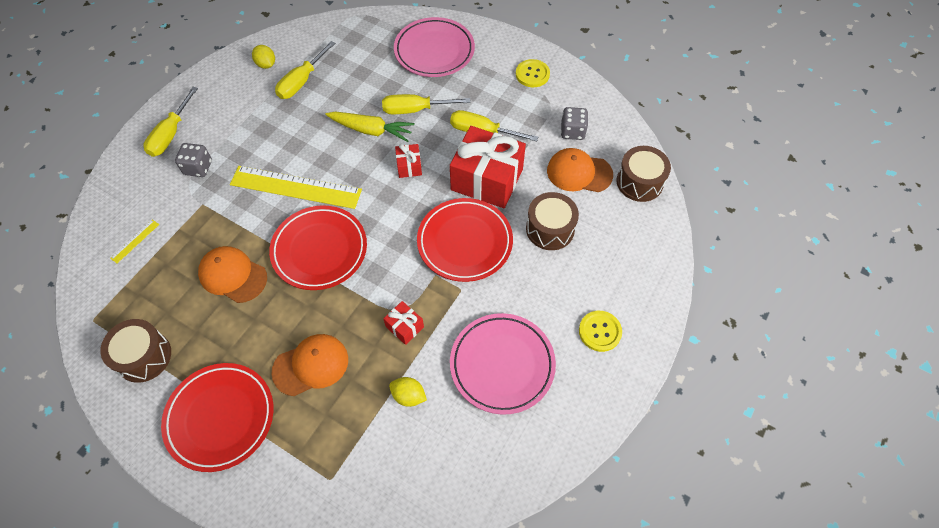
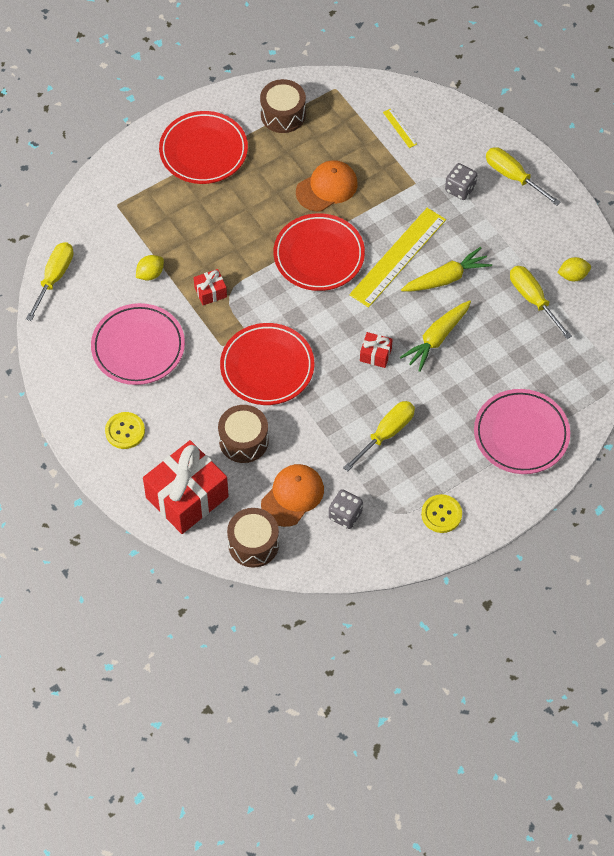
camera: 115 degrees right, 0 degrees up
orange cap [271,334,348,396] -> none
yellow screwdriver [382,94,470,114] -> yellow screwdriver moved to [26,242,73,321]
red gift [450,126,526,208] -> red gift moved to [143,440,229,534]
none -> yellow carrot [401,247,492,292]

